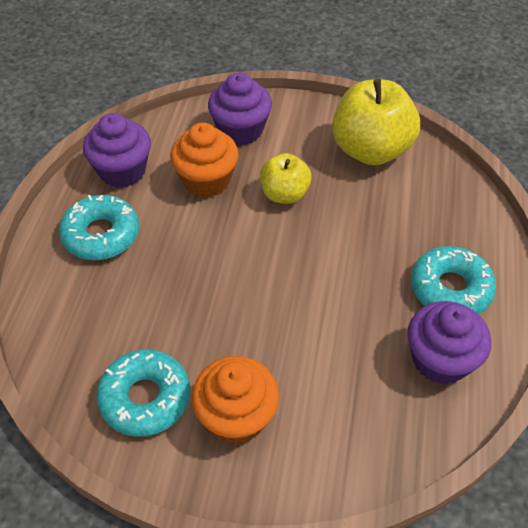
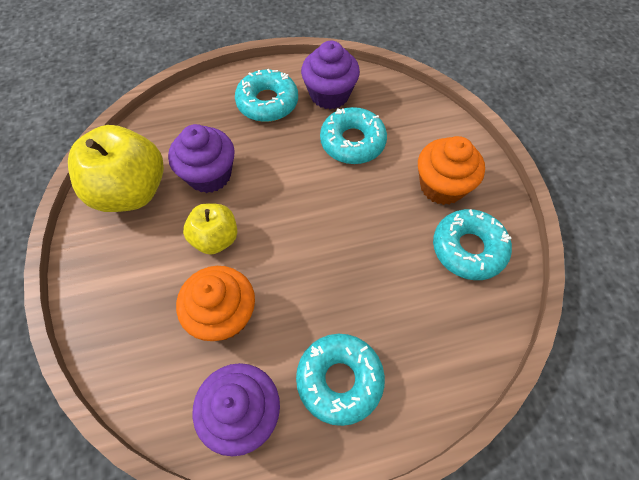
camera: 115 degrees left, 10 degrees up
purple cupcake [208,72,272,145] -> purple cupcake moved to [168,124,235,193]
none -> turquoise donut [320,107,387,164]

